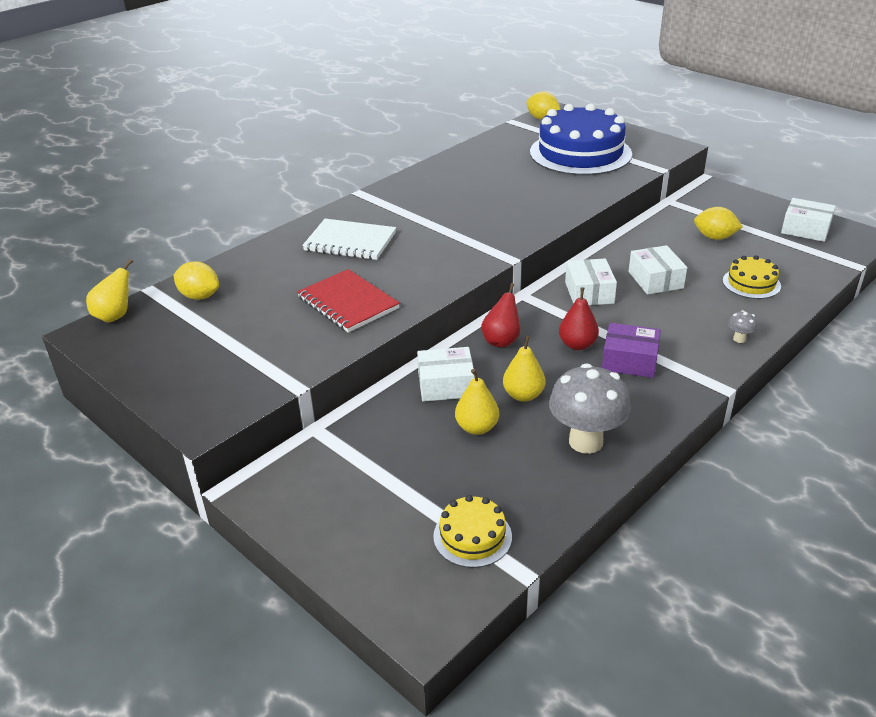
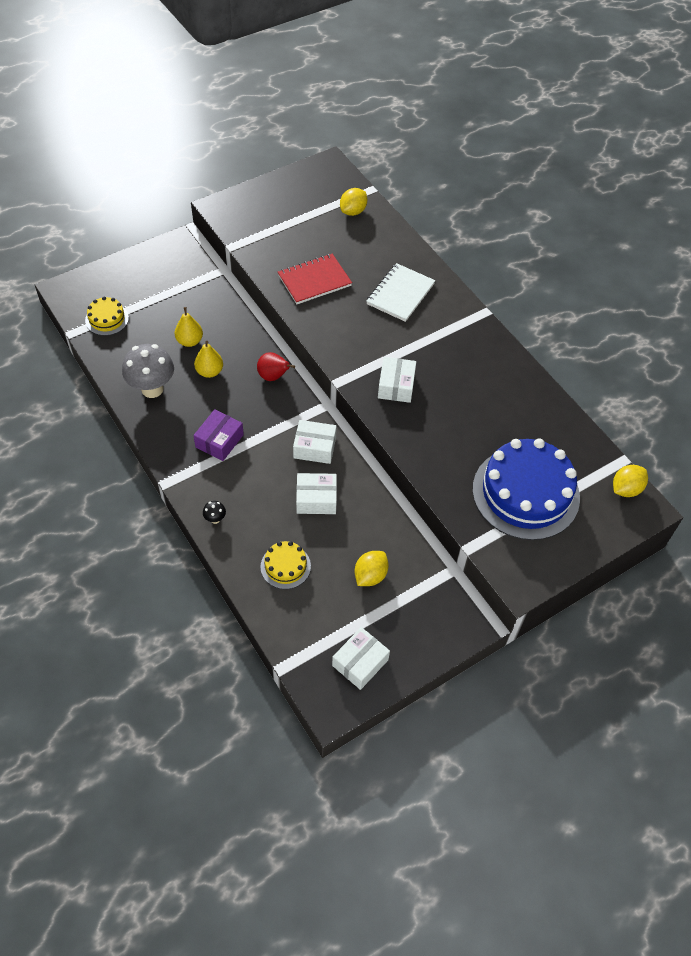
camera: 100 degrees right, 20 degrees up
yellow pear [86,259,133,323] -> none
white box [417,347,475,402] -> white box moved to [378,357,416,403]
red pear [559,287,599,350] -> none
grey mushroom [728,310,758,343] -> black mushroom [203,501,226,524]

